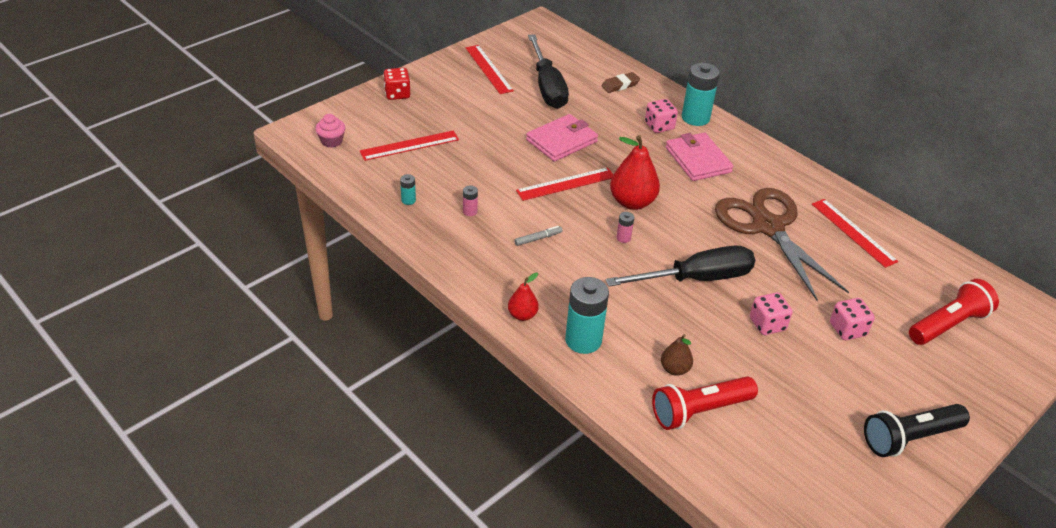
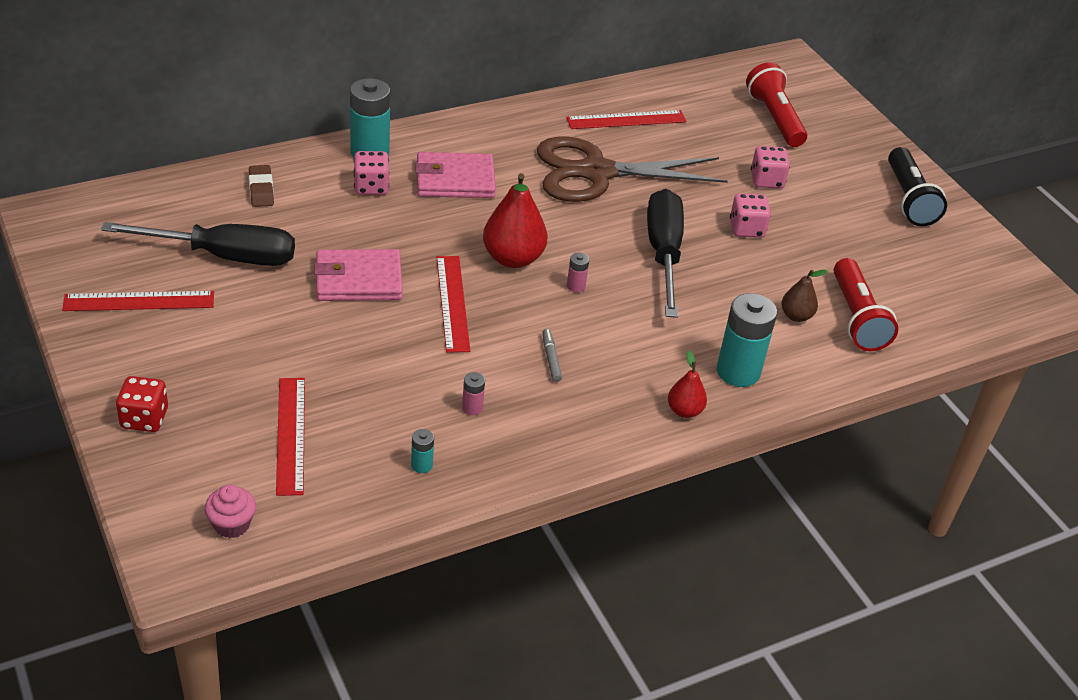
camera: 75 degrees left, 0 degrees up
pink wallet [526,114,598,161] -> pink wallet turned 75 degrees counterclockwise [314,249,403,301]

